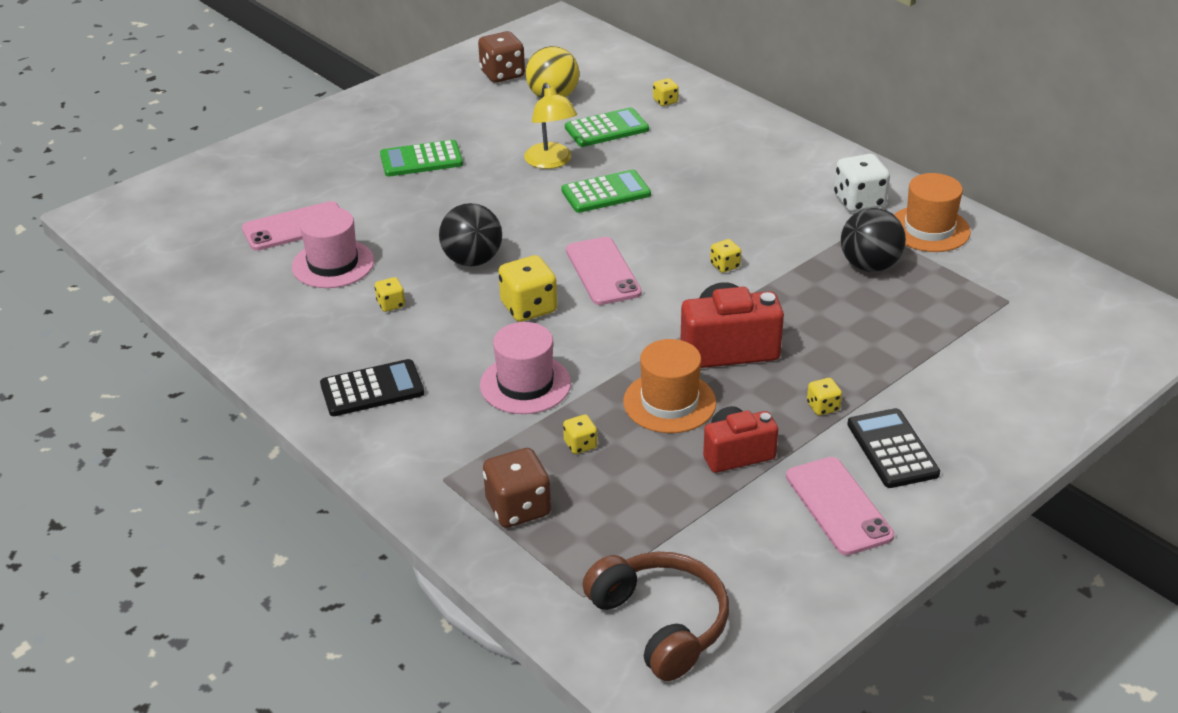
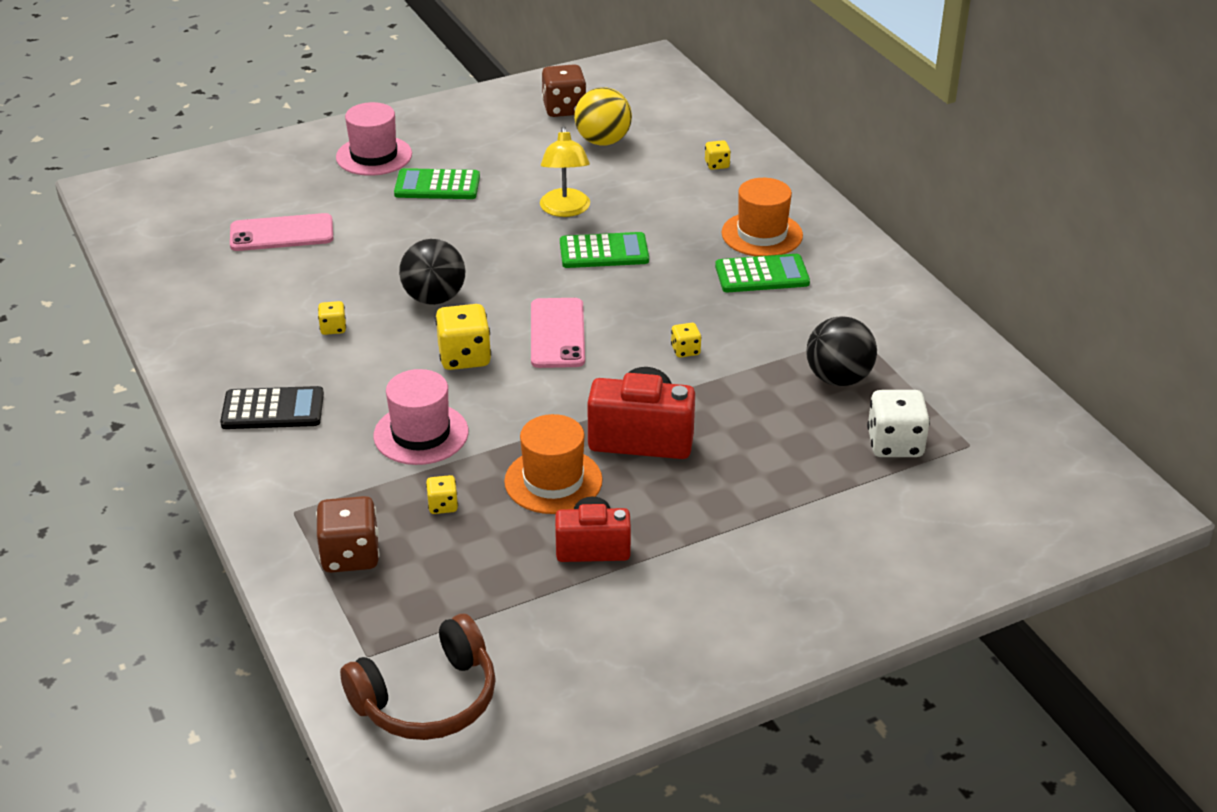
camera: 15 degrees right, 0 degrees up
pink hat [292,207,374,288] -> pink hat moved to [336,102,412,176]
green calculator [565,107,649,147] -> green calculator moved to [715,254,810,292]
brown headphones [582,552,729,681] -> brown headphones turned 75 degrees clockwise [340,614,496,740]
pink phone [786,457,894,555] -> none
yellow dice [807,378,842,416] -> none
white dice [834,154,890,212] -> white dice moved to [867,390,930,457]
black calculator [847,408,940,488] -> none
orange hat [894,173,971,252] -> orange hat moved to [722,178,803,256]

